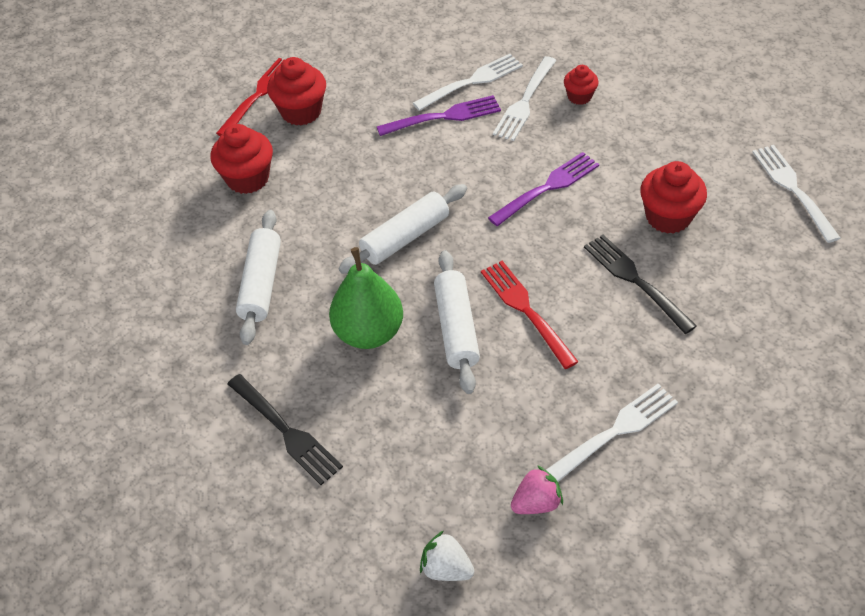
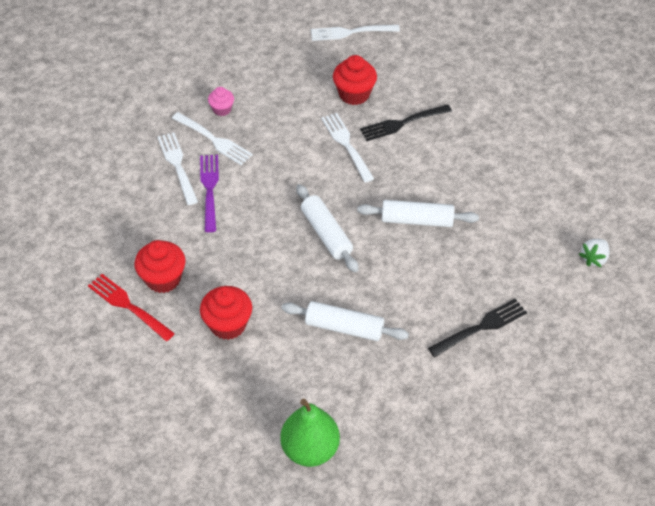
camera: 80 degrees left, 0 degrees up
green pear [329,247,403,349] -> green pear moved to [280,398,340,467]
red fork [481,261,579,369] -> none
purple fork [488,152,599,226] -> none
pink strawberry [511,465,563,514] -> none
white fork [546,384,678,482] -> white fork moved to [321,113,374,182]
red cupcake [564,65,599,105] -> pink cupcake [208,87,234,116]

